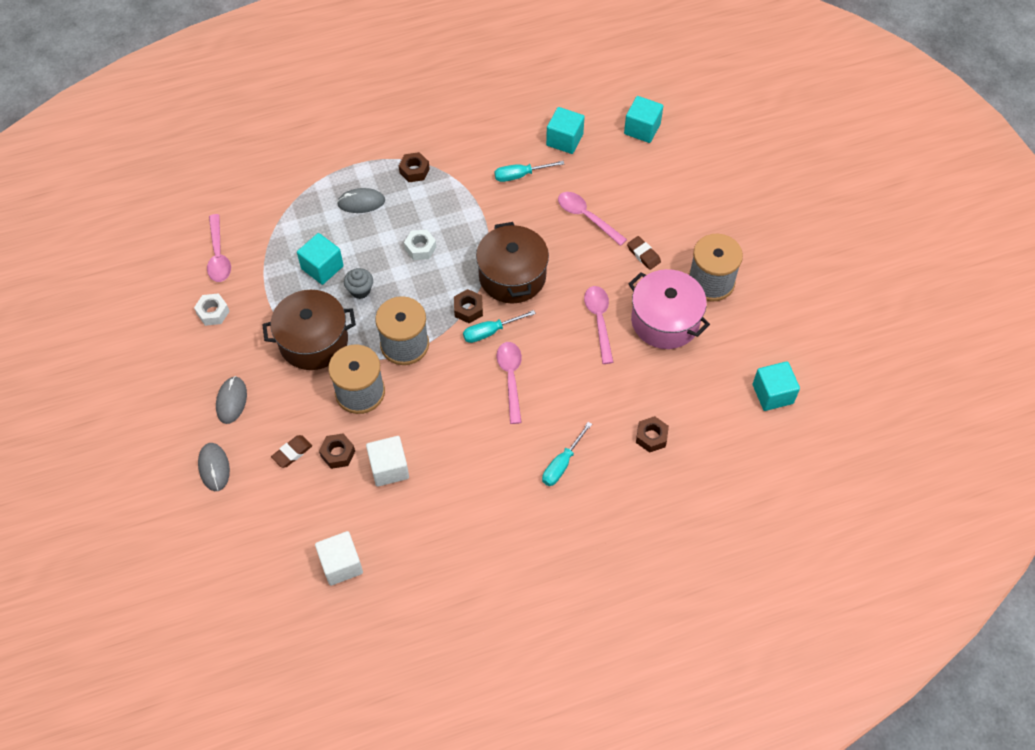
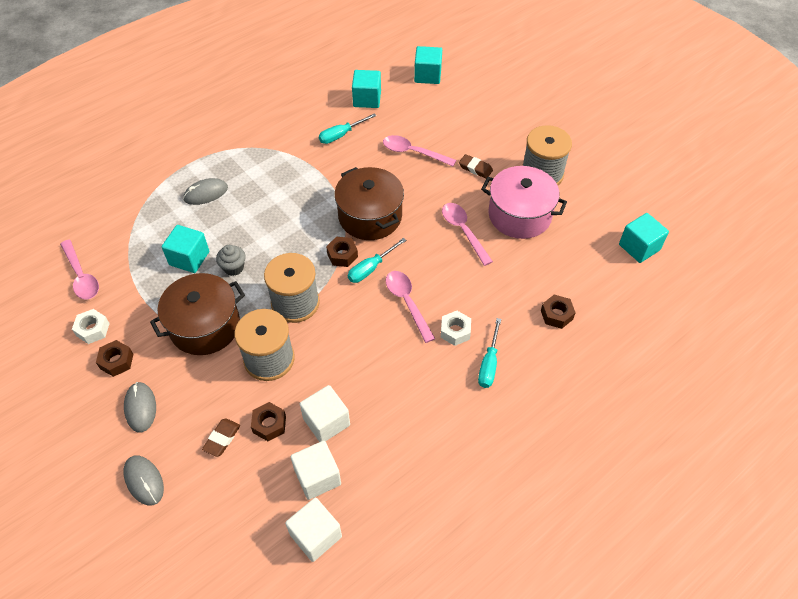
camera: 20 degrees left, 5 degrees down
brown nut [399,152,430,182] -> brown nut moved to [96,340,133,377]
white nut [404,230,436,260] -> white nut moved to [441,311,471,346]
none -> white cube [290,441,341,500]

